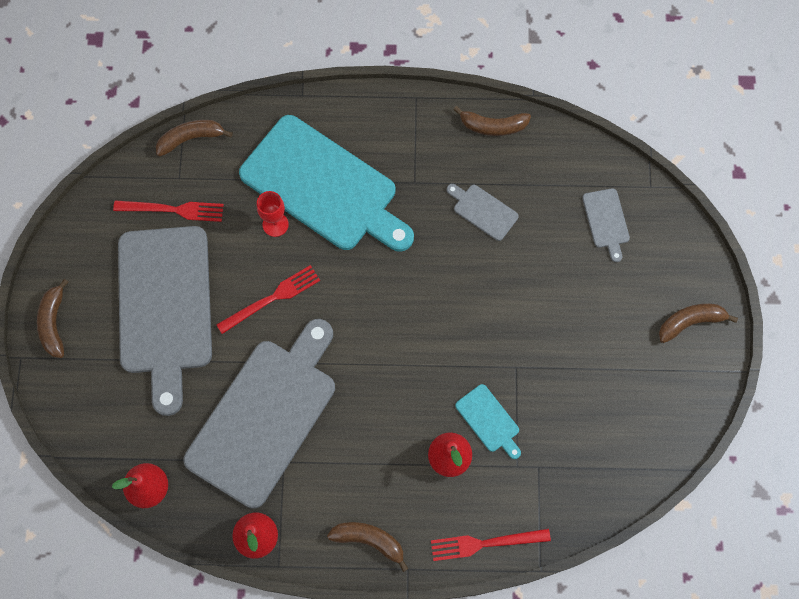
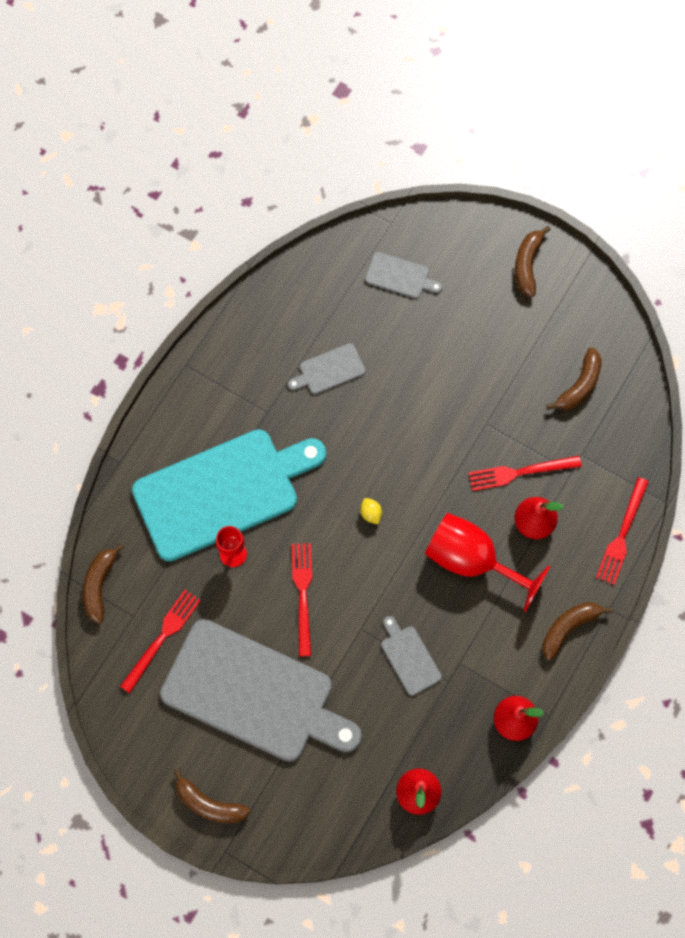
camera: 60 degrees left, 0 degrees up
grey cutting board [183,319,335,509] -> grey cutting board [381,616,442,696], size x0.41
brown banana [453,106,531,136] -> brown banana moved to [547,347,602,410]
turquoise cutting board [455,384,521,459] -> red fork [468,456,582,491]
none -> yellow lemon [360,498,382,524]
none -> red goblet [425,513,550,612]

